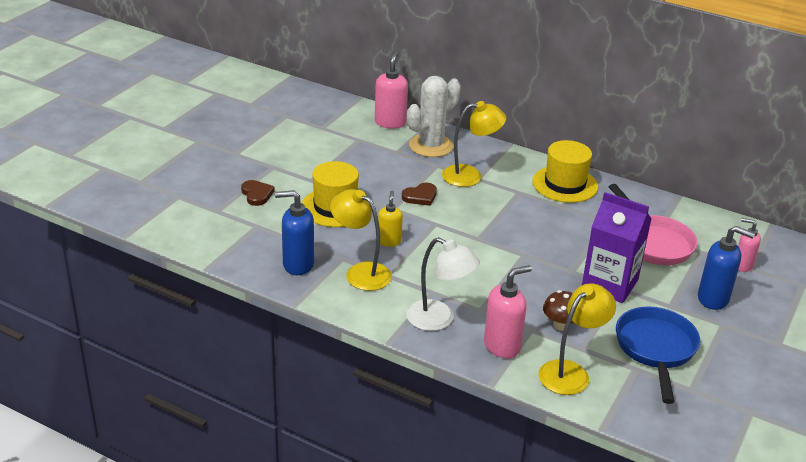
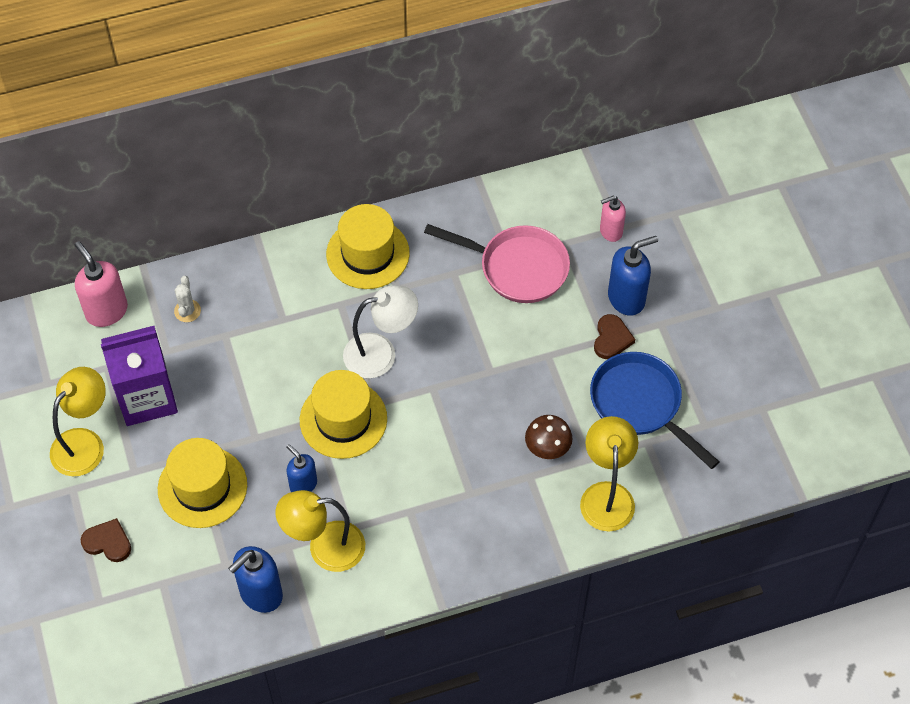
camera: 45 degrees left, 25 degrees up
yellow soap dispenser [378,191,403,247] -> blue soap dispenser [286,444,317,492]
brown heart [402,182,437,206] -> brown heart moved to [594,314,635,359]
white lamp [406,237,480,331] -> white lamp moved to [343,285,418,378]
white cactus [407,76,461,157] -> white cactus [174,276,201,322], size x0.44
yellow lamp [442,101,506,187] -> yellow lamp moved to [50,367,106,476]
pink soap dispenser [484,265,532,359] -> none
purple carton [582,192,651,303] -> purple carton moved to [101,326,178,426]
none -> yellow hat [300,370,387,459]

